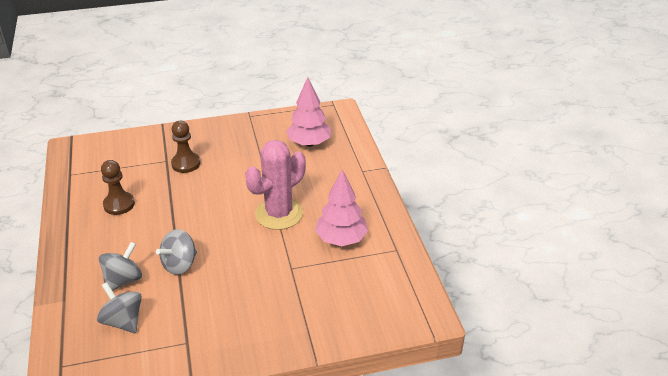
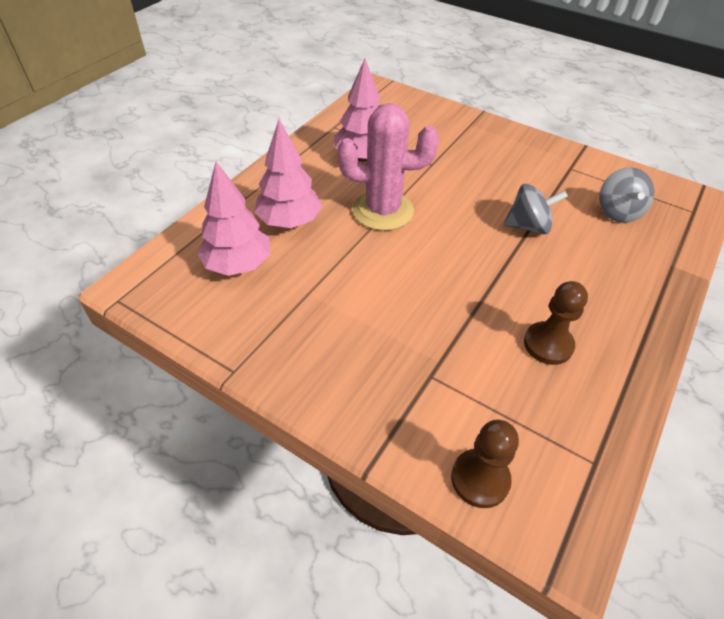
camera: 135 degrees left, 10 degrees up
grey spinning top [99,242,142,291] -> none
brown pawn [171,121,200,173] -> brown pawn moved to [451,420,519,508]
none -> pink tree [254,119,322,228]

